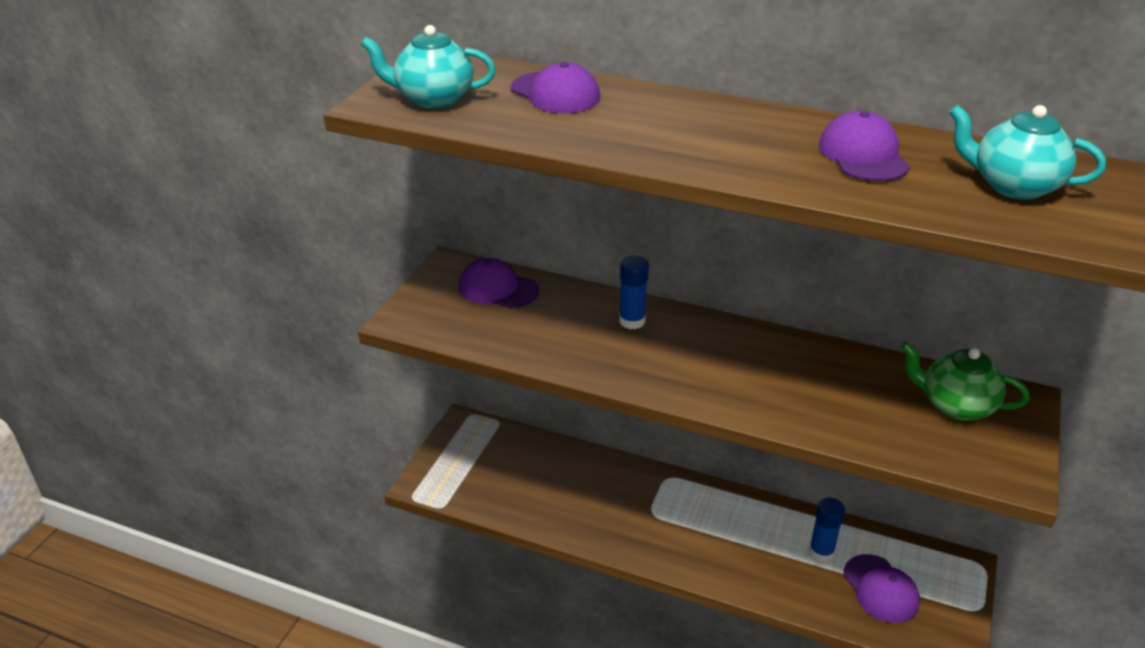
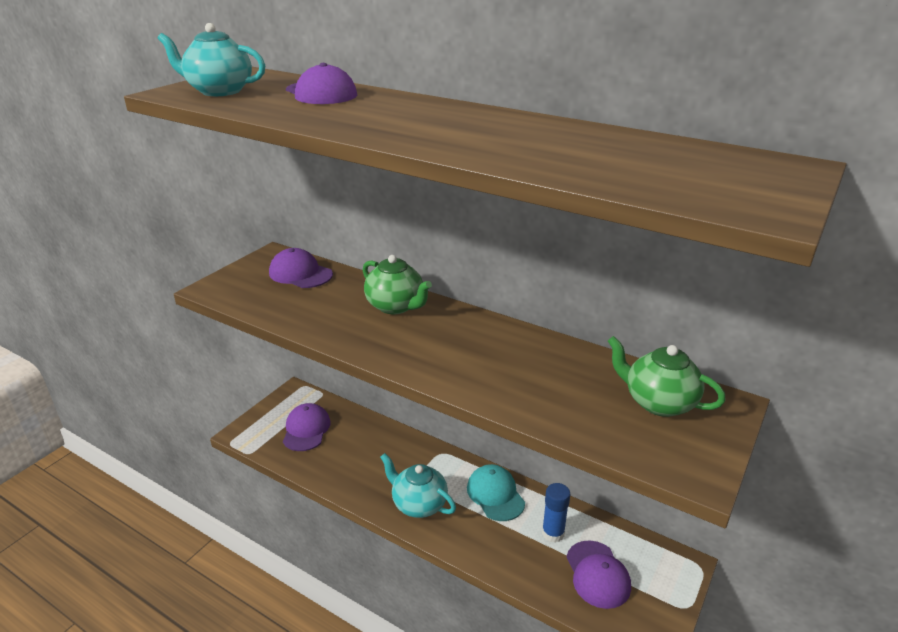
camera: 10 degrees right, 5 degrees down
blue glue stick [619,256,649,329] -> green teapot [363,255,432,314]
purple cap [818,111,910,182] -> purple cap moved to [283,403,331,451]
turquoise teapot [949,105,1106,200] -> turquoise teapot moved to [380,453,456,518]
none -> turquoise cap [467,464,525,521]

